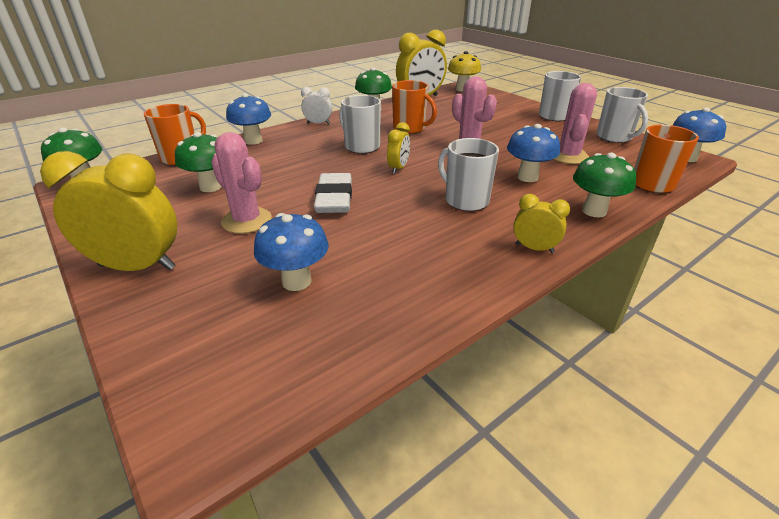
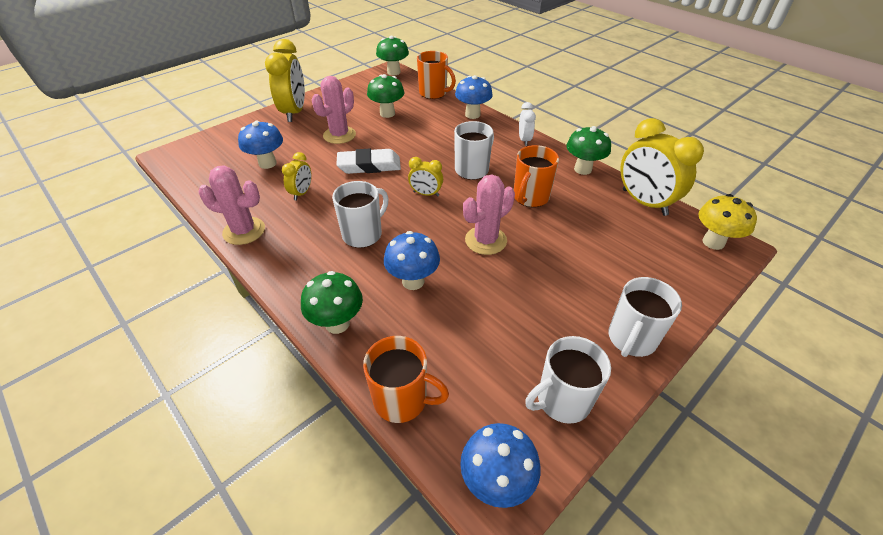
camera: 85 degrees right, 10 degrees up
yellow clock [513,194,570,253] -> yellow clock moved to [282,152,312,200]
pink cactus [554,83,597,164] -> pink cactus moved to [199,166,265,245]

